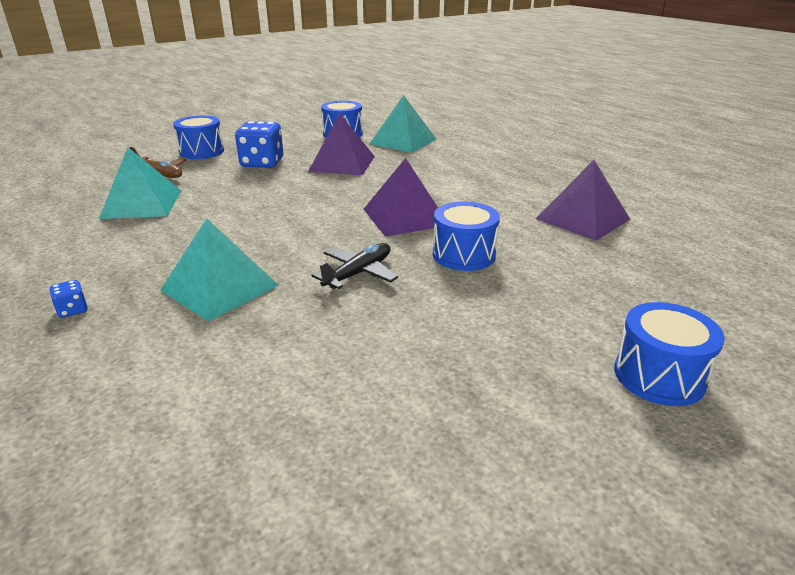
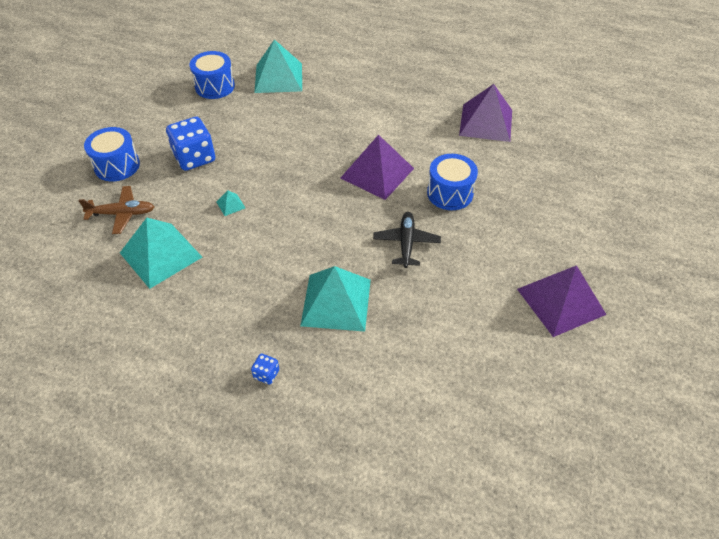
camera: 35 degrees left, 20 degrees up
purple pyramid [308,114,375,175] -> purple pyramid moved to [517,265,607,337]
blue drum [614,302,725,406] -> none
none -> turquoise pyramid [217,190,245,216]

